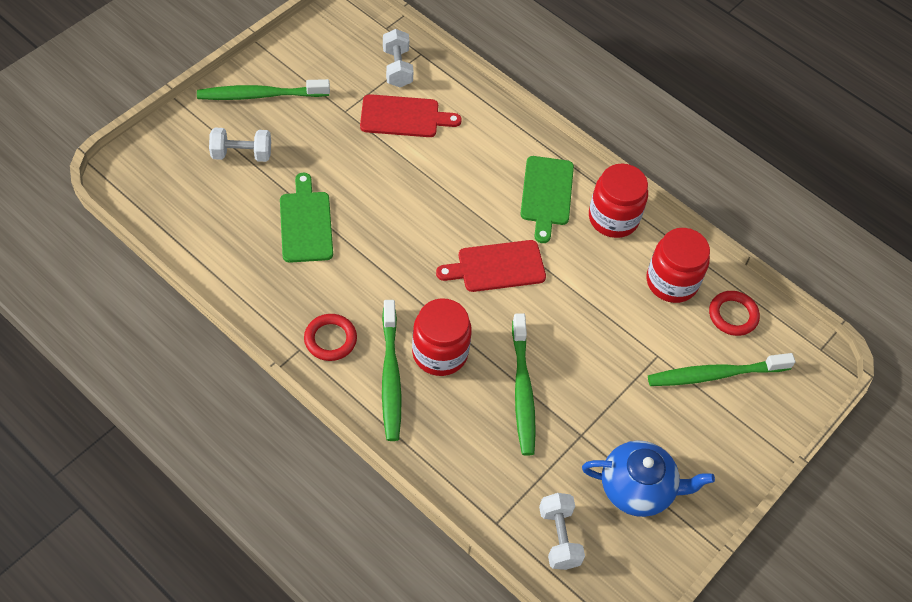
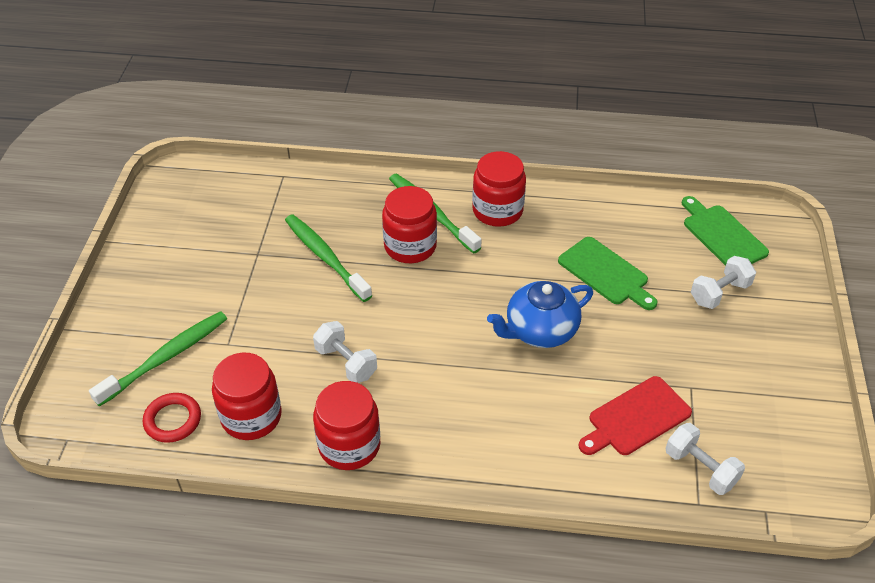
camera: 150 degrees right, 10 degrees down
green toothbrush [197,79,330,100] -> none
red ring [304,314,357,361] -> red jar [472,151,526,227]
red cutting board [436,240,546,292] -> none
green cutting board [520,156,574,243] -> green cutting board moved to [682,196,769,266]
white dumbbell [539,493,585,570] -> white dumbbell moved to [313,321,377,383]
blue teapot [582,440,715,517] -> blue teapot moved to [487,281,593,348]

